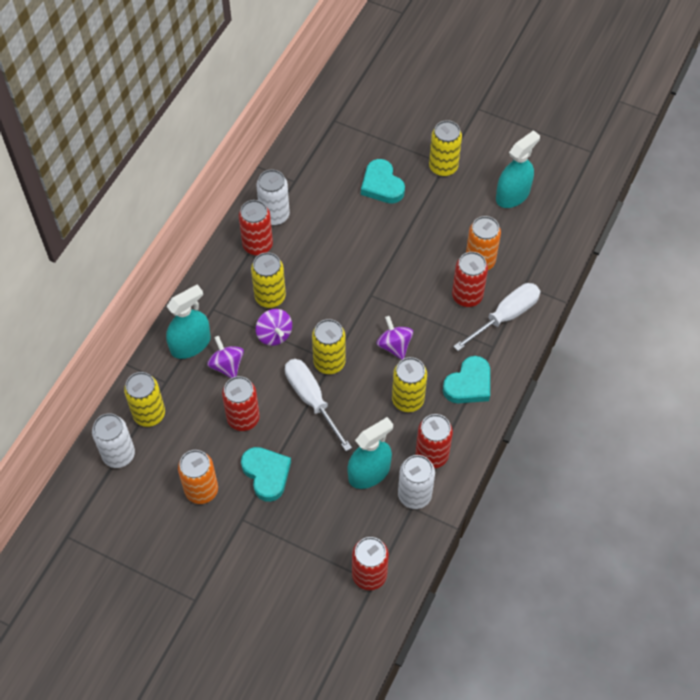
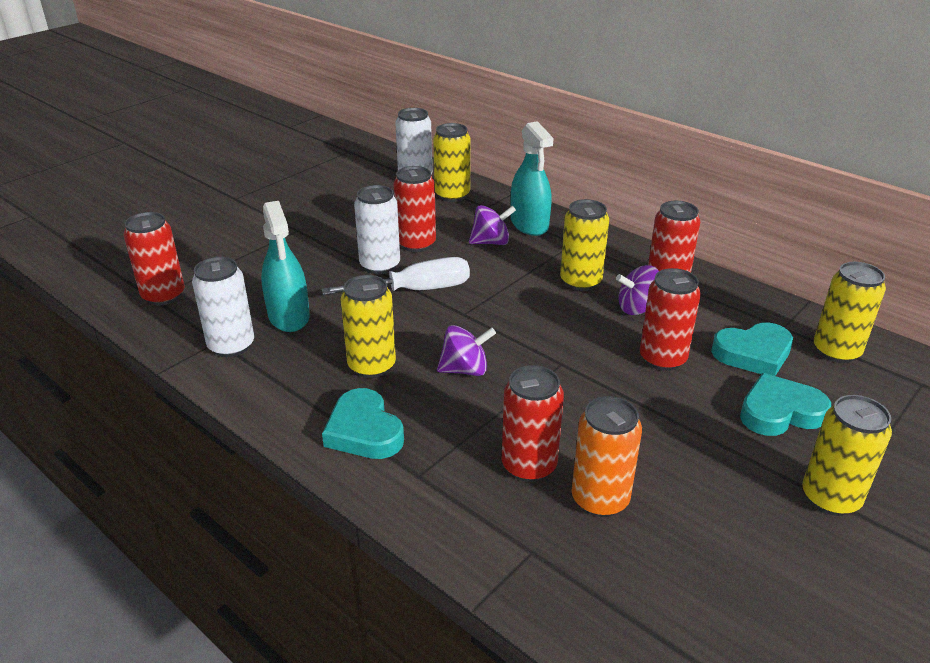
camera: 105 degrees right, 25 degrees down
orange can [178,450,218,504] -> none
turquoise heart [241,447,291,502] -> turquoise heart moved to [711,323,793,376]
white can [256,169,290,225] -> white can moved to [354,185,400,274]
purple spinning top [256,309,292,346] -> purple spinning top moved to [616,265,659,315]
yellow can [312,319,346,374] -> yellow can moved to [814,262,886,363]
red can [416,414,453,468] -> red can moved to [640,268,701,371]
white screwdriver [453,283,540,351] -> none
turquoise spray bottle [496,130,540,208] -> none

